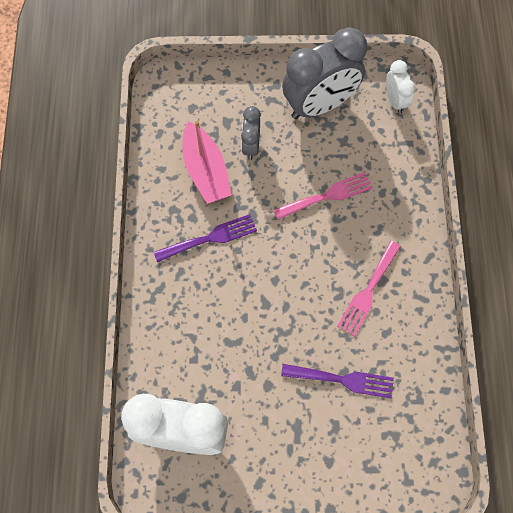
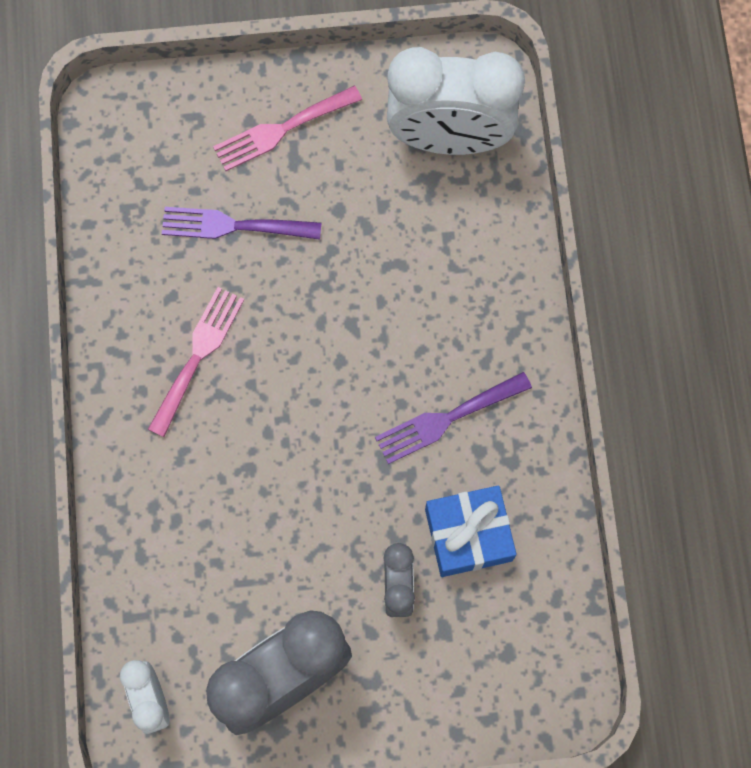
camera: 175 degrees right, 5 degrees up
pink boat [183,121,232,204] -> blue gift [425,486,517,577]
pink fork [274,172,373,220] -> pink fork moved to [213,86,362,171]

